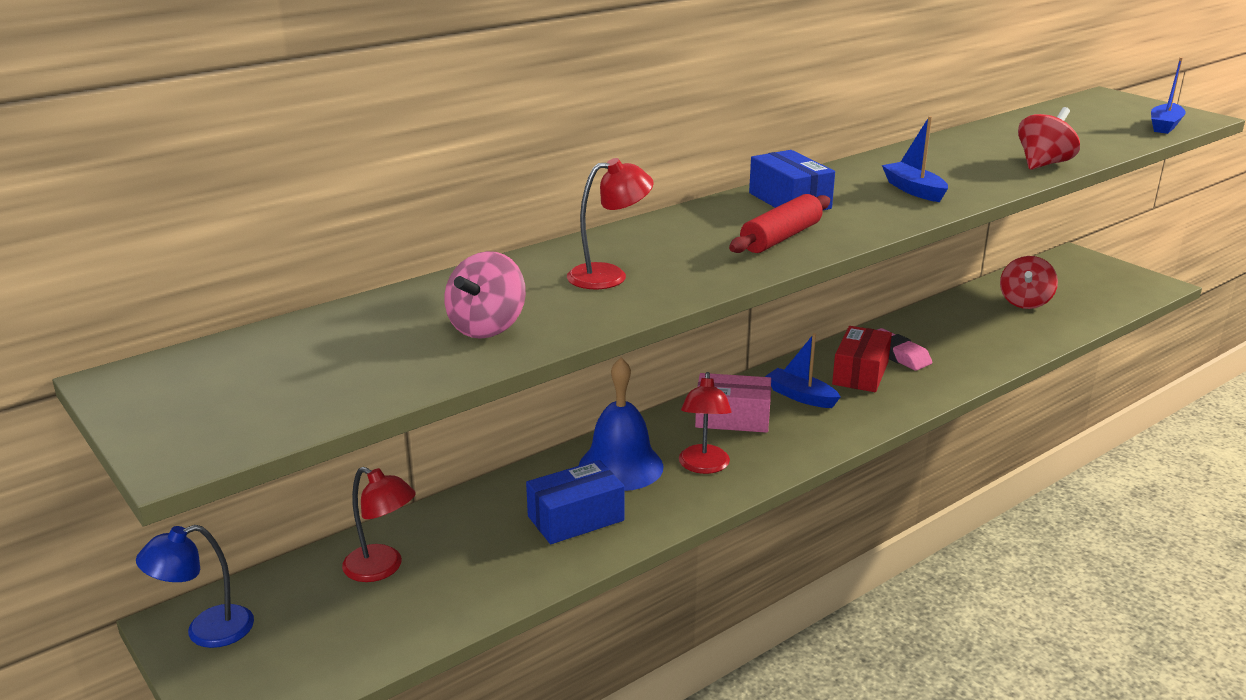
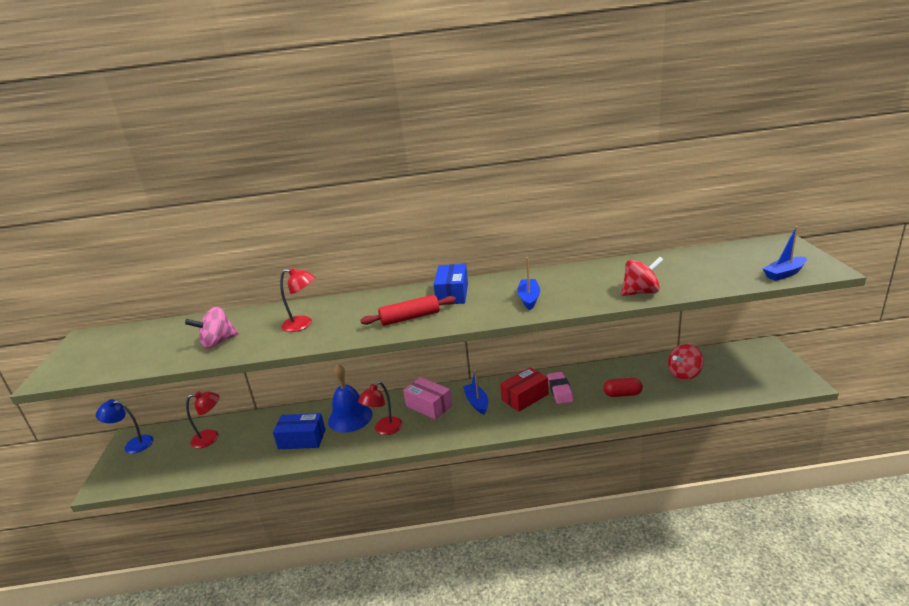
camera: 35 degrees right, 0 degrees up
red lamp [342,467,416,582] -> red lamp turned 75 degrees counterclockwise [186,391,220,448]
none -> red capsule [603,378,643,397]

